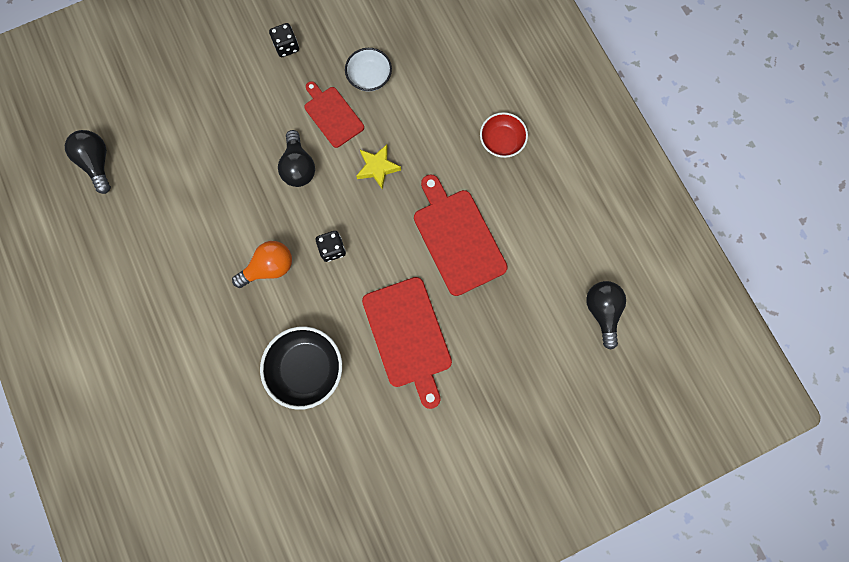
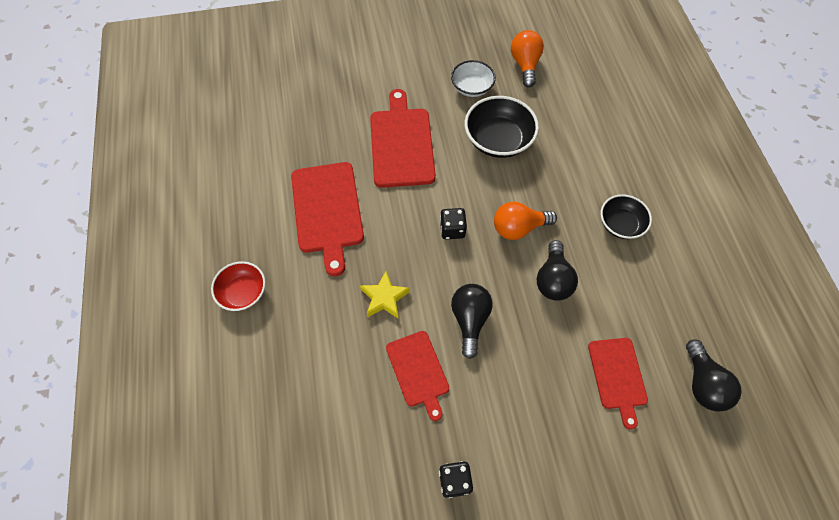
camera: 165 degrees left, 15 degrees down
white bowl [345,48,392,92] -> white bowl moved to [451,60,496,97]
black light bulb [586,281,626,349] -> black light bulb moved to [537,240,578,301]
none -> orange light bulb [511,30,544,87]
none -> red cutting board [588,338,648,429]
none -> black bowl [601,194,652,239]

